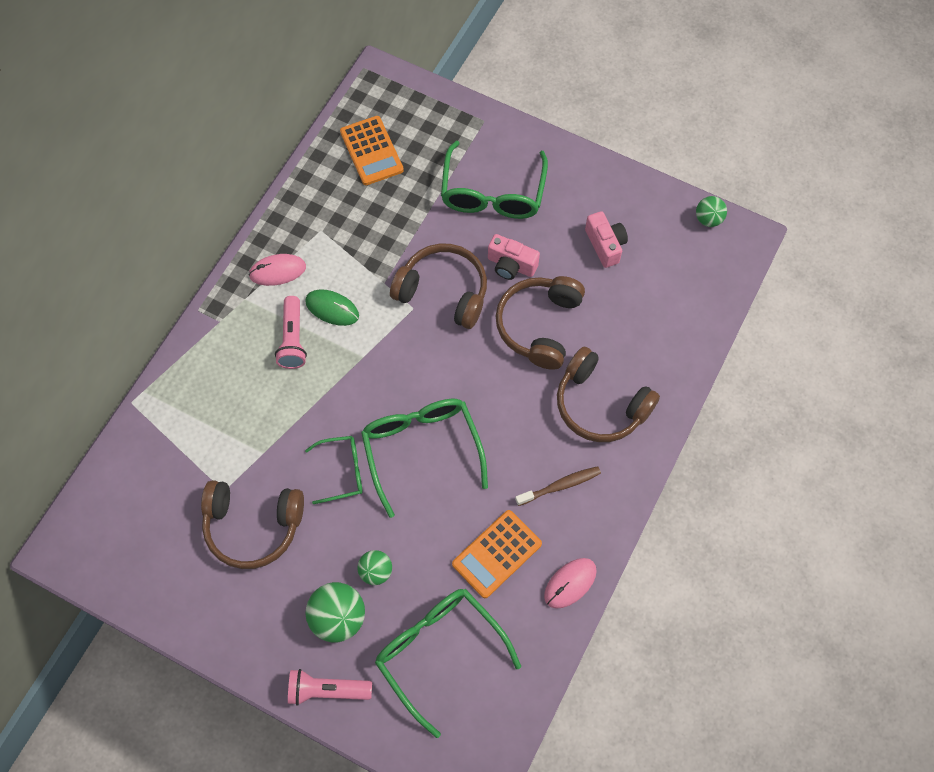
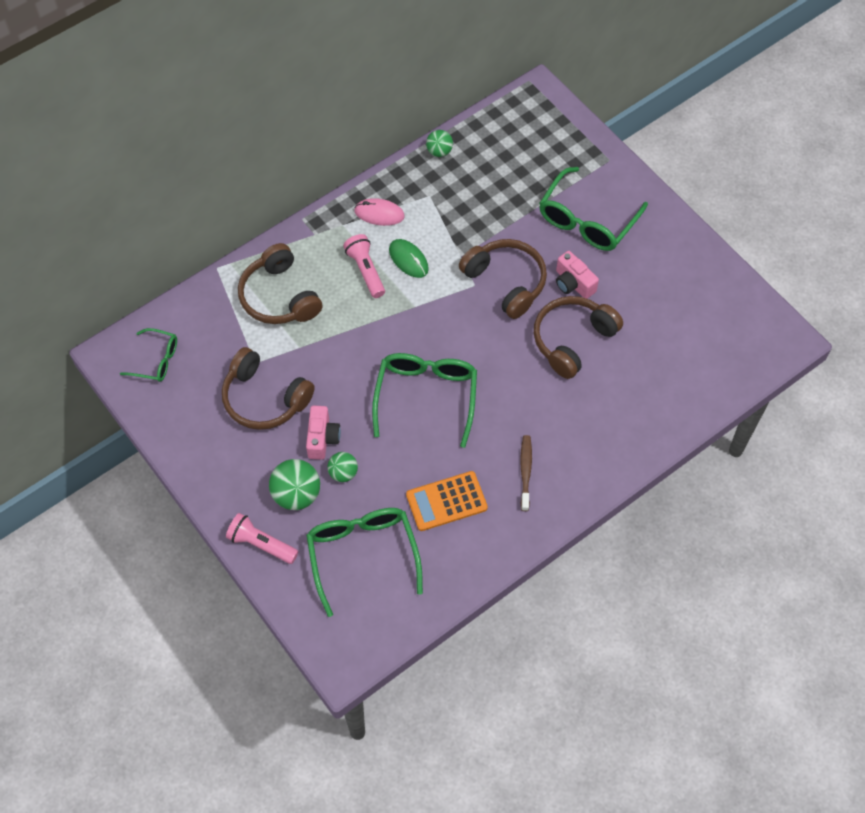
camera: 25 degrees right, 5 degrees down
pink flashlight [275,296,307,369] -> pink flashlight turned 135 degrees clockwise [343,234,385,298]
green glasses [305,436,363,504] -> green glasses moved to [120,328,177,382]
orange calculator [340,116,404,185] -> none
brown toothbrush [515,466,601,506] -> brown toothbrush turned 90 degrees counterclockwise [520,435,532,511]
pink mouse [544,558,597,609] -> none
brown headphones [557,346,660,442] -> brown headphones moved to [238,243,322,324]
pink camera [585,211,628,268] -> pink camera moved to [306,406,341,460]
green ball [696,196,727,227] -> green ball moved to [426,130,453,157]

